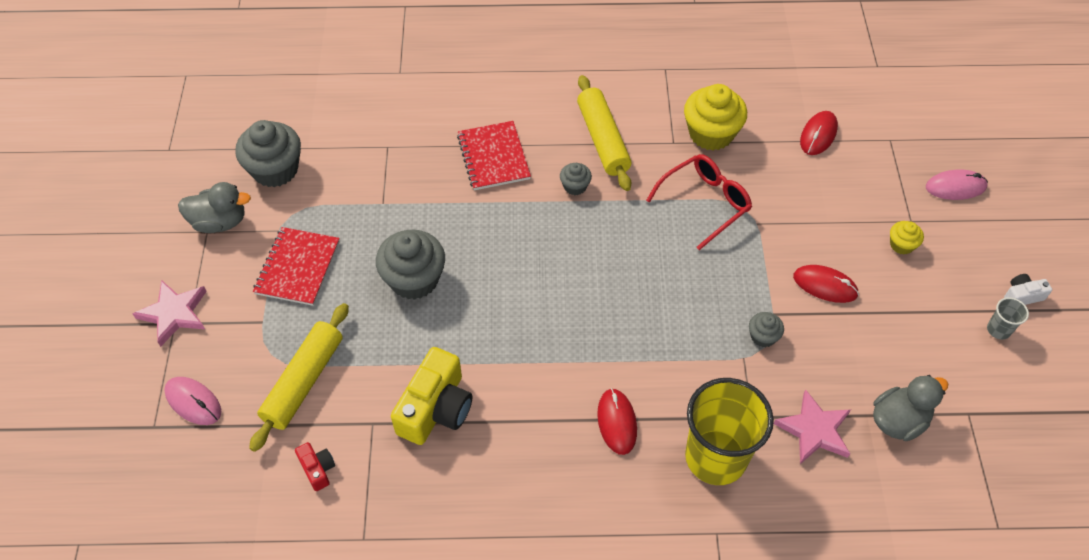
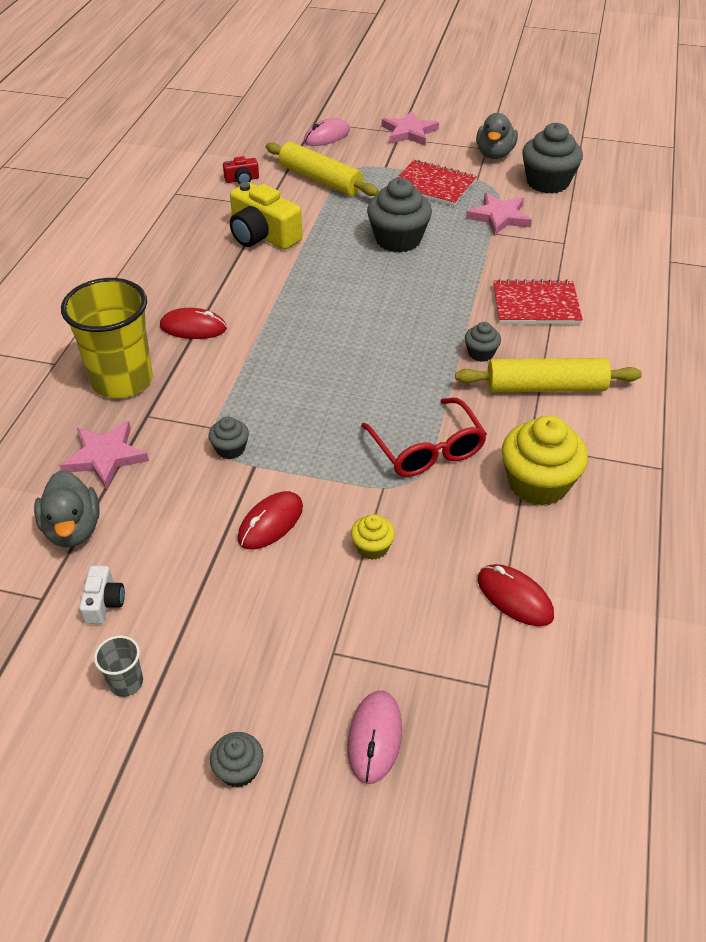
camera: 105 degrees right, 10 degrees down
yellow cupcake [890,221,924,255] -> yellow cupcake moved to [351,514,395,560]
white camera [1004,274,1052,305] -> white camera moved to [79,566,125,624]
none -> grey cupcake [210,732,263,788]
none -> pink star [466,193,532,236]

